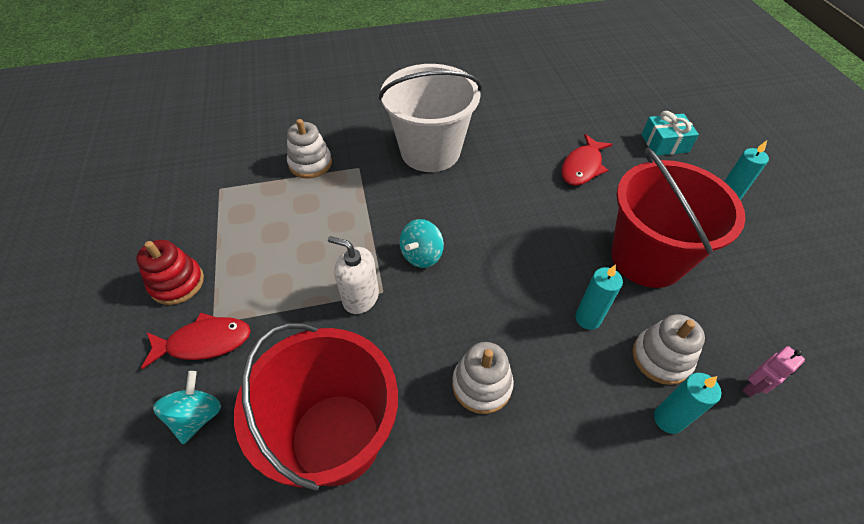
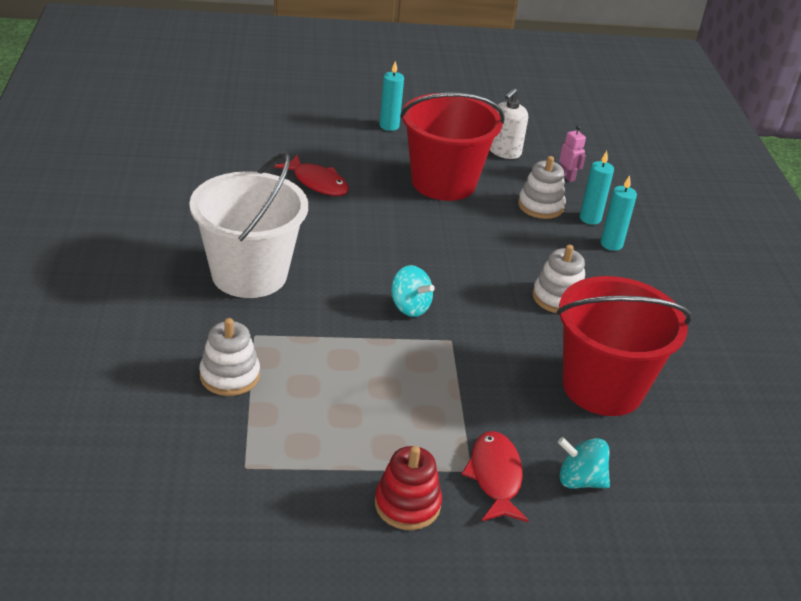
camera: 85 degrees left, 15 degrees down
white soap dispenser [328,236,379,314] -> white soap dispenser moved to [490,88,528,159]
turquoise candle [575,264,623,330] -> turquoise candle moved to [601,175,637,251]
turquoise gift [641,111,699,156] -> none

